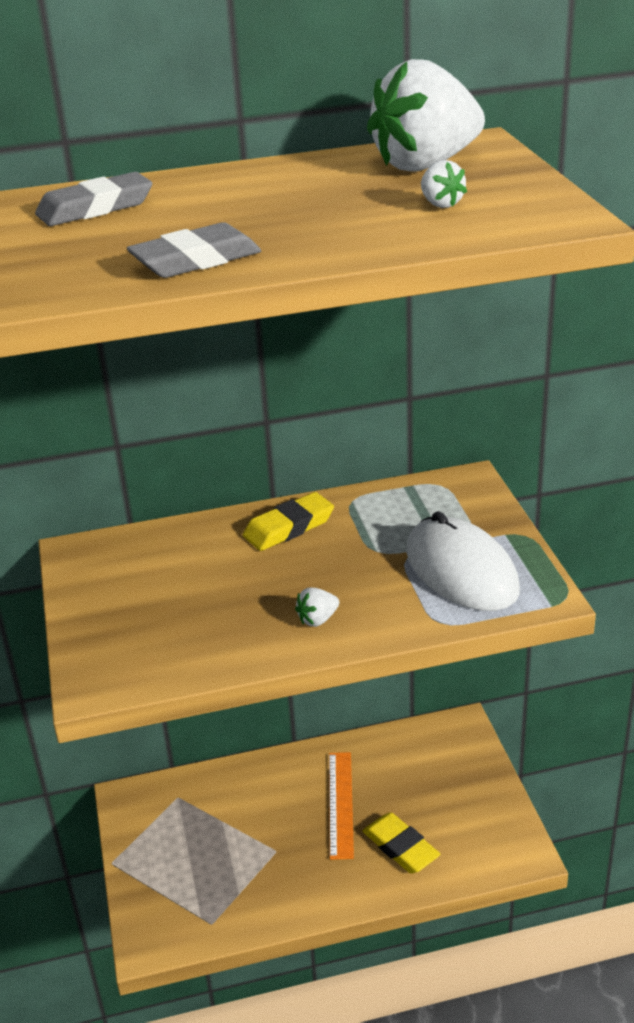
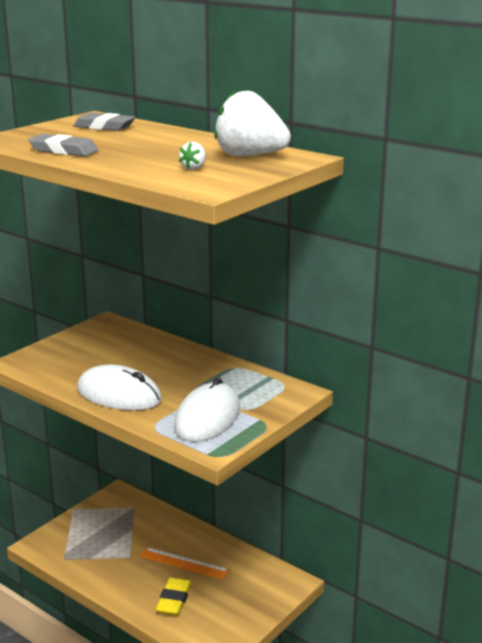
camera: 50 degrees right, 10 degrees down
yellow eraser [243,492,334,551] -> none
white strawberry [295,587,339,627] -> white mouse [77,364,162,410]
orange ruler [329,752,354,860] -> orange ruler turned 60 degrees clockwise [140,547,230,580]

